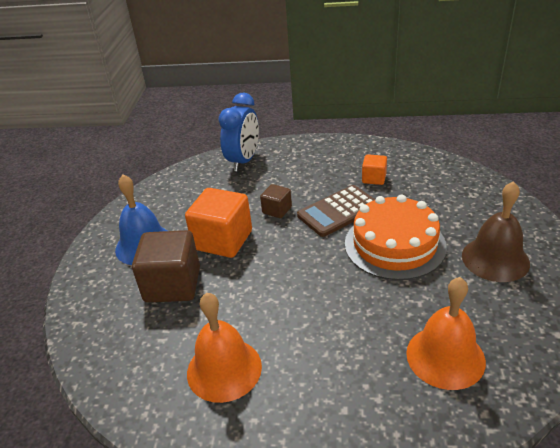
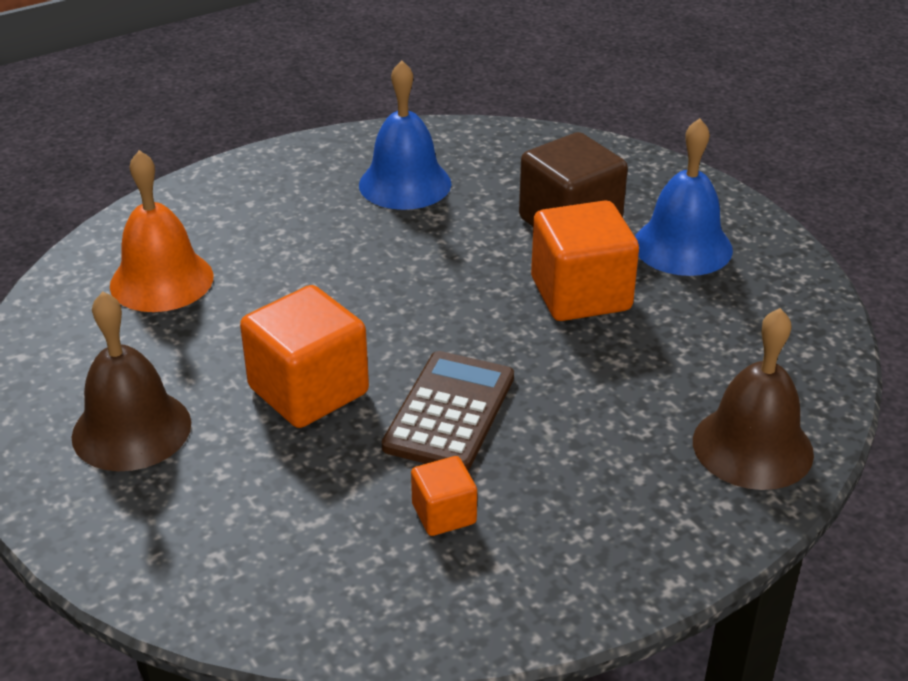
camera: 140 degrees right, 0 degrees up
orange bell [187,293,262,403] -> blue bell [359,60,451,210]
blue clock [219,93,259,171] -> brown bell [693,308,814,490]
brown cube [260,184,292,218] -> none
orange cake [345,195,447,280] -> orange cube [240,285,369,428]

